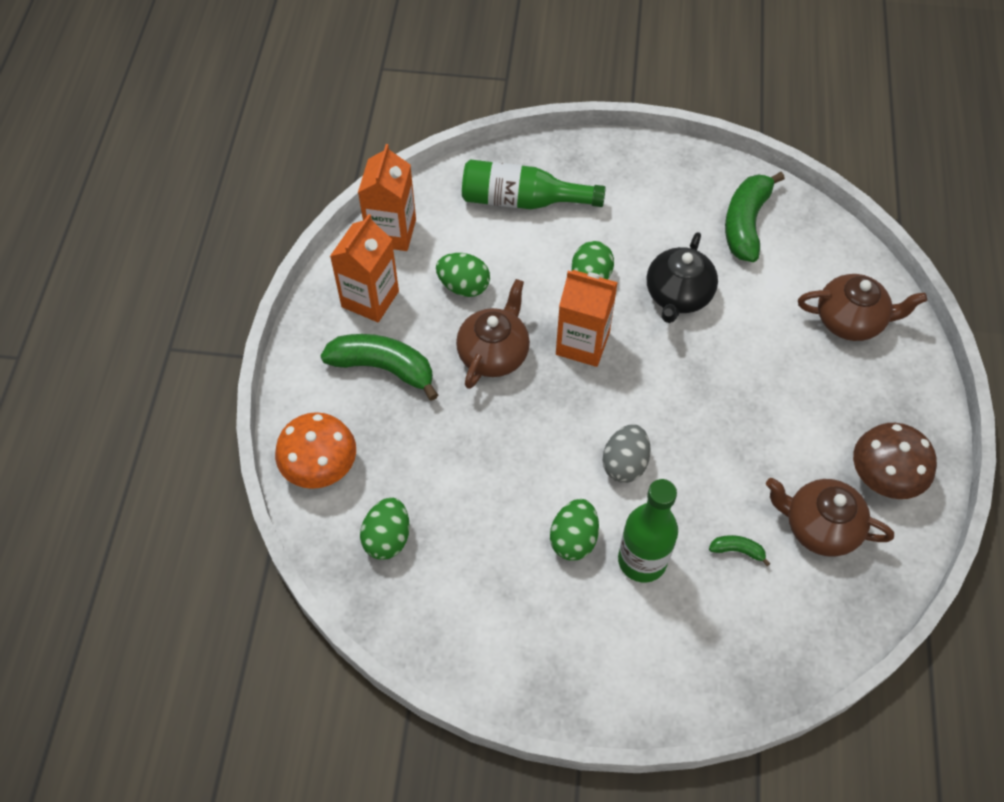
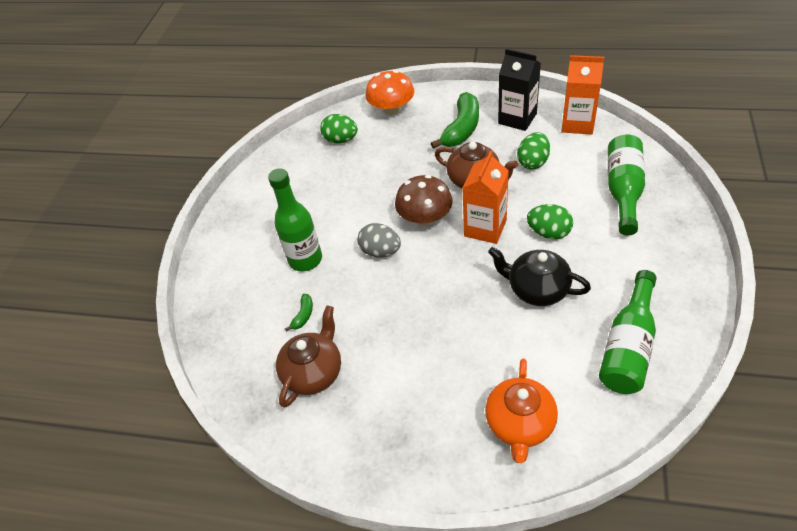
camera: 100 degrees right, 10 degrees down
orange carton [330,214,399,322] -> black carton [498,49,541,131]
green egg [550,499,599,561] -> none
green banana [725,172,785,262] -> green bottle [599,270,657,394]
brown teapot [798,274,927,341] -> orange teapot [485,358,558,463]
brown mushroom [853,423,937,499] -> brown mushroom moved to [395,175,453,226]

